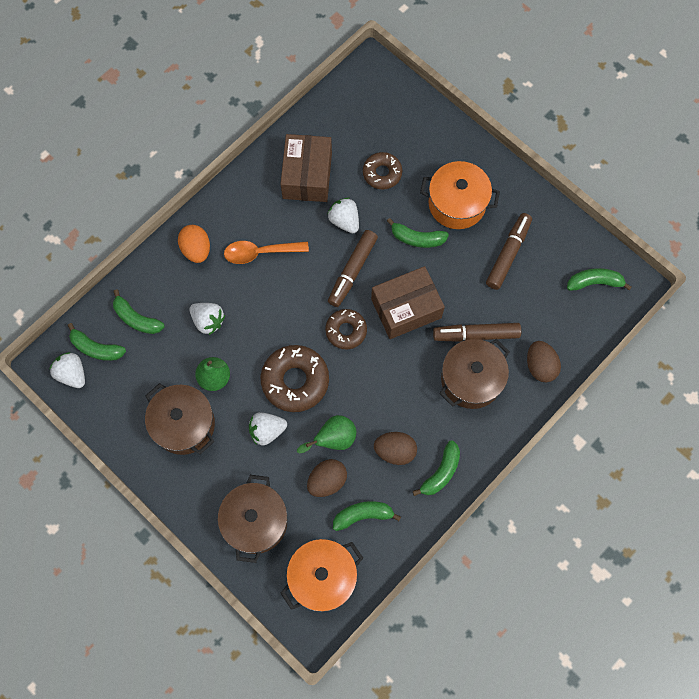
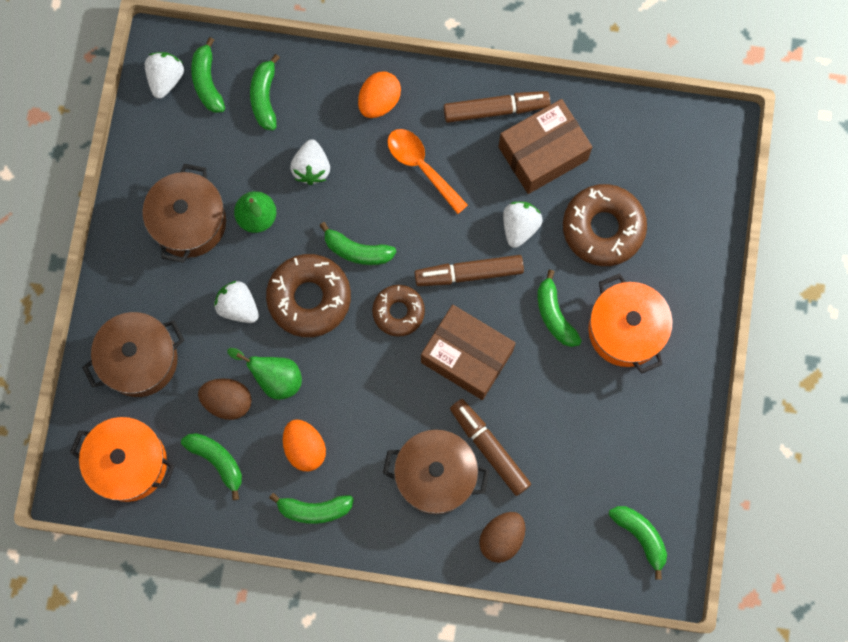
camera: 55 degrees right, 5 degrees up
brown donut [363,152,402,189] -> brown donut [563,184,647,266], size x1.61
brown egg [374,432,417,465] -> orange egg [283,420,326,471]
brown marker [486,213,532,290] -> brown marker moved to [444,91,550,123]
none -> green banana [319,222,397,265]

